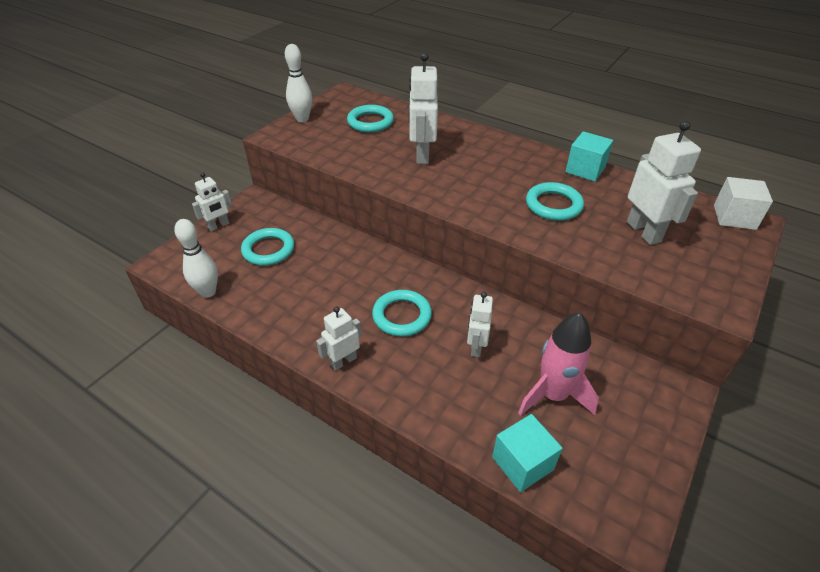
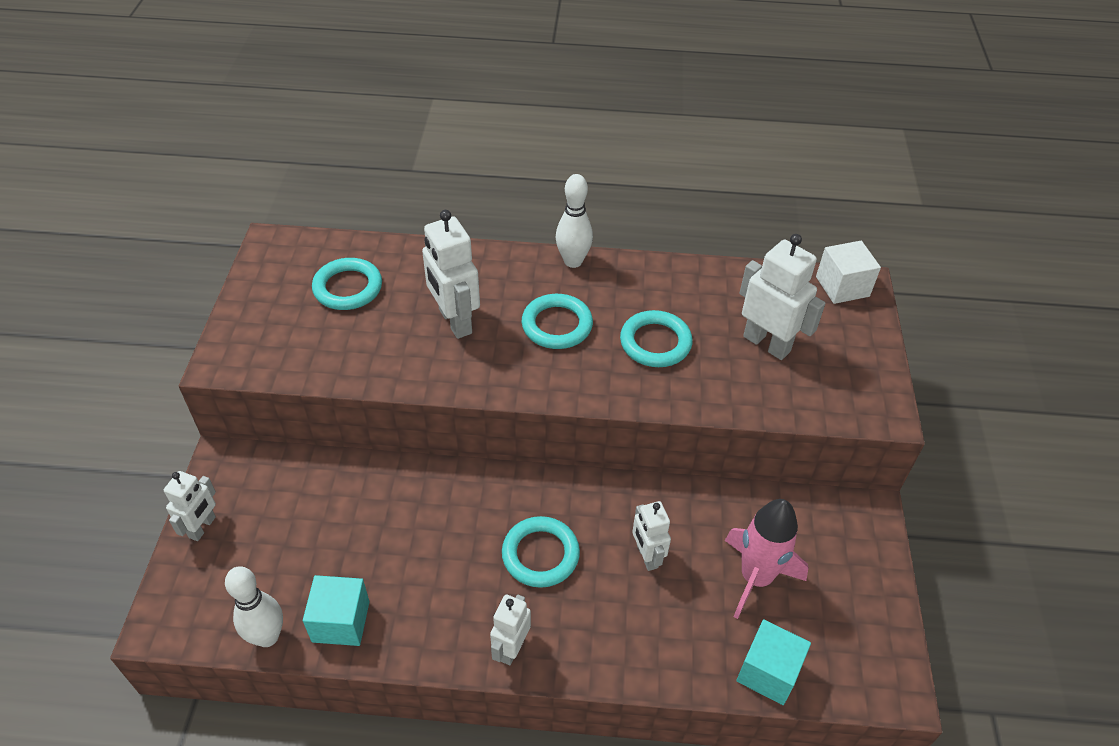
camera: 30 degrees left, 5 degrees up
turquoise ring [241,228,295,266] -> turquoise ring moved to [522,294,593,349]
white bowling pin [285,44,312,122] -> white bowling pin moved to [556,174,593,268]
turquoise cube [565,131,613,182] -> turquoise cube moved to [303,575,370,646]

